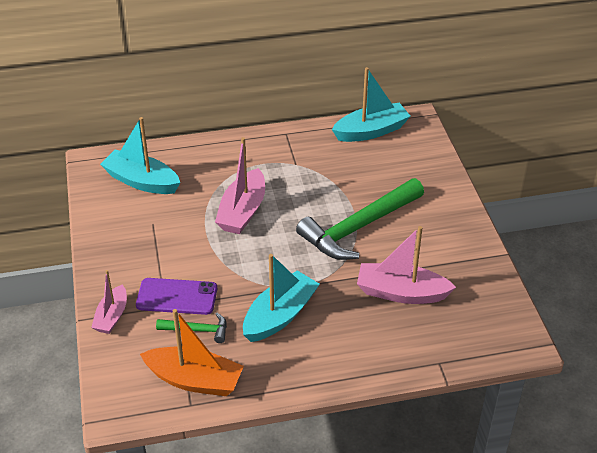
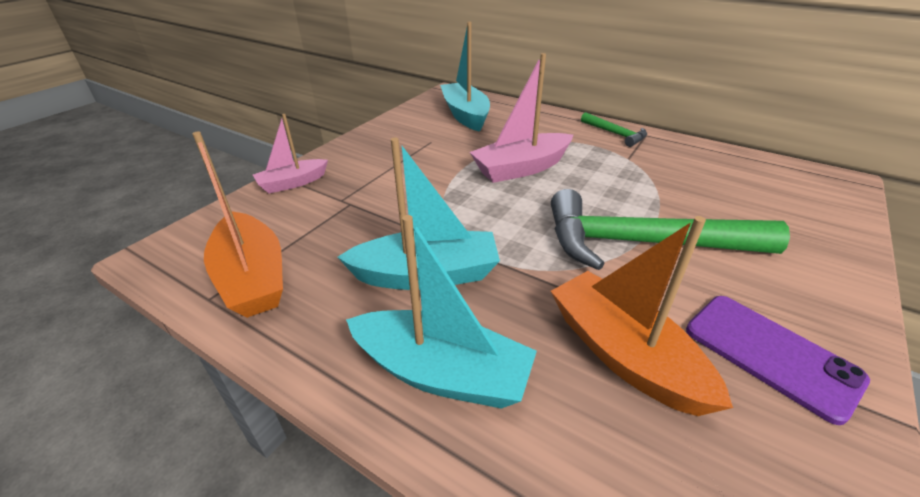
camera: 45 degrees right, 5 degrees down
purple phone [136,278,217,315] -> purple phone moved to [686,296,870,425]
green hammer [156,313,227,343] -> green hammer moved to [581,112,647,147]
turquoise boat [332,67,410,142] -> turquoise boat moved to [346,215,537,409]
pink boat [357,226,456,304] -> orange boat [551,216,733,416]

